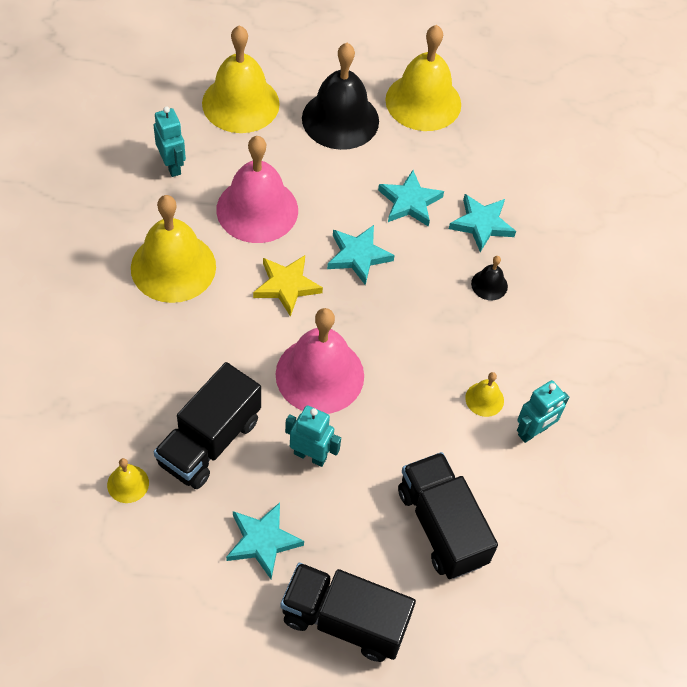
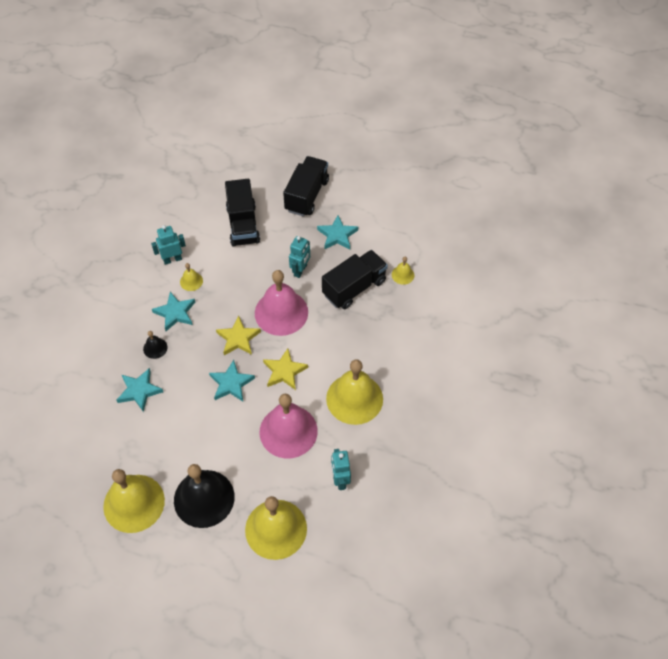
camera: 160 degrees left, 0 degrees up
black truck [280,563,416,662] -> black truck turned 105 degrees counterclockwise [283,156,329,217]
turquoise robot [285,405,341,467] -> turquoise robot turned 105 degrees counterclockwise [289,236,310,278]
turquoise star [378,170,444,227] -> turquoise star moved to [152,292,195,331]
none -> yellow star [216,316,261,355]

